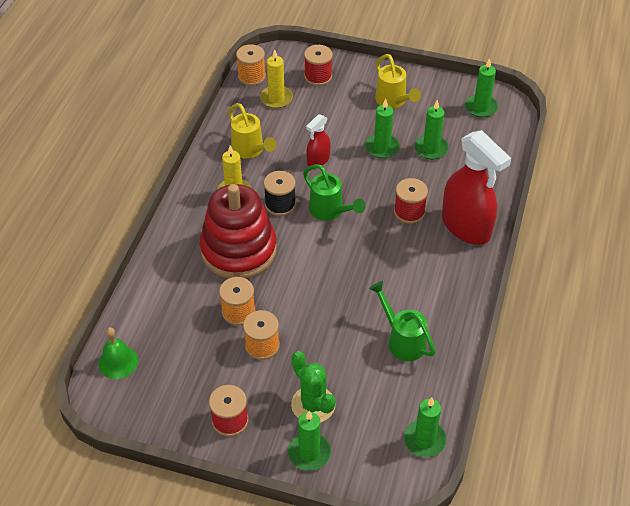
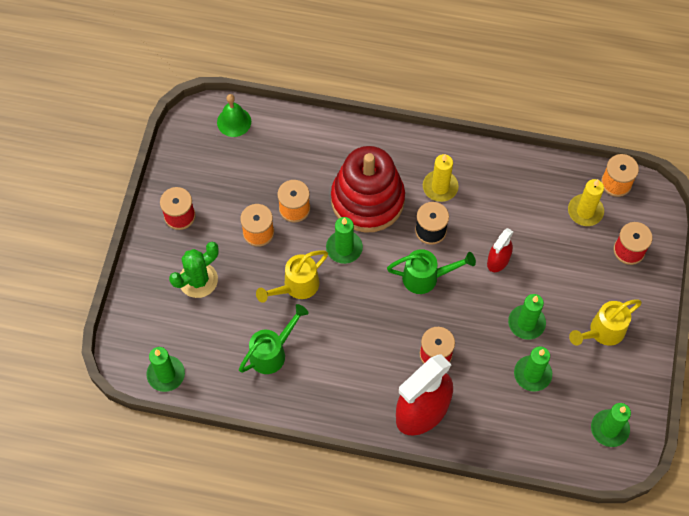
camera: 85 degrees right, 15 degrees up
yellow watering can [228,103,277,159] -> yellow watering can moved to [256,250,328,303]
green candle [288,411,331,471] -> green candle moved to [326,217,363,264]
green watering can [303,164,365,221] -> green watering can turned 135 degrees counterclockwise [387,249,476,294]
red spray bottle [306,114,331,167] -> red spray bottle turned 90 degrees counterclockwise [487,228,513,272]

